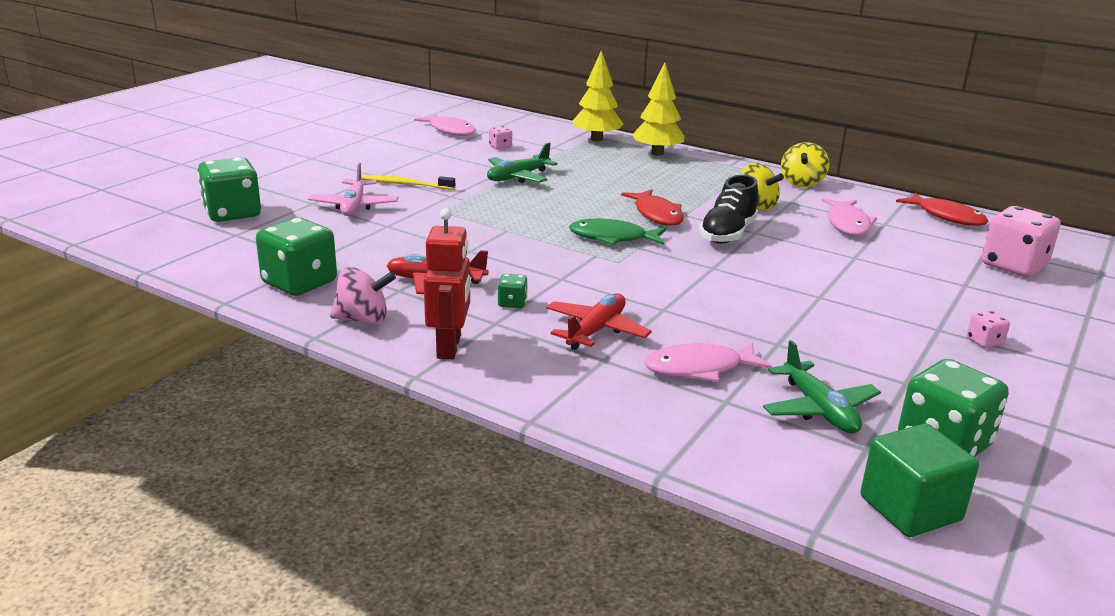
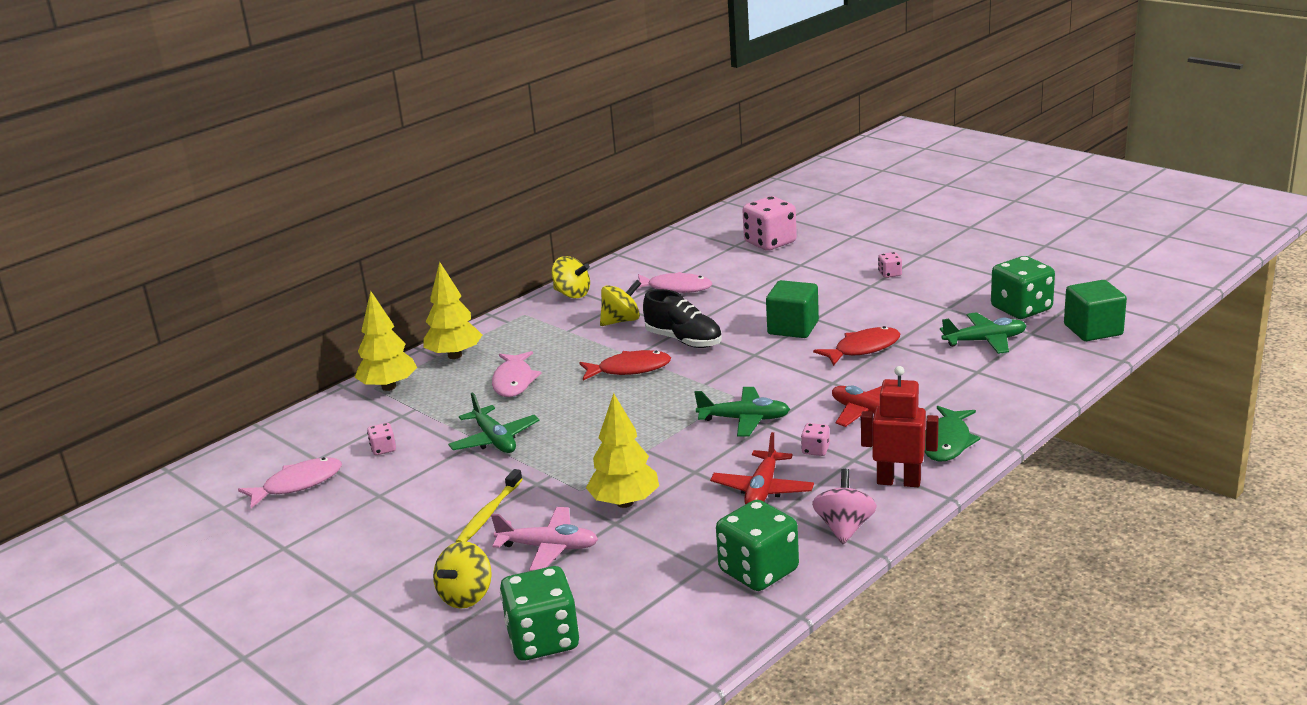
camera: 75 degrees left, 0 degrees up
green dice [498,274,528,308] -> pink dice [801,423,830,456]
green fish [569,219,666,245] -> green fish moved to [925,406,981,461]
pink fish [645,342,772,382] -> pink fish moved to [492,351,542,397]
red fish [896,192,988,226] -> red fish moved to [813,326,900,366]
none -> yellow spinning top [433,541,492,609]
none -> yellow tree [586,393,659,508]
none -> green plane [694,387,790,436]
none -> green cube [766,280,819,338]

